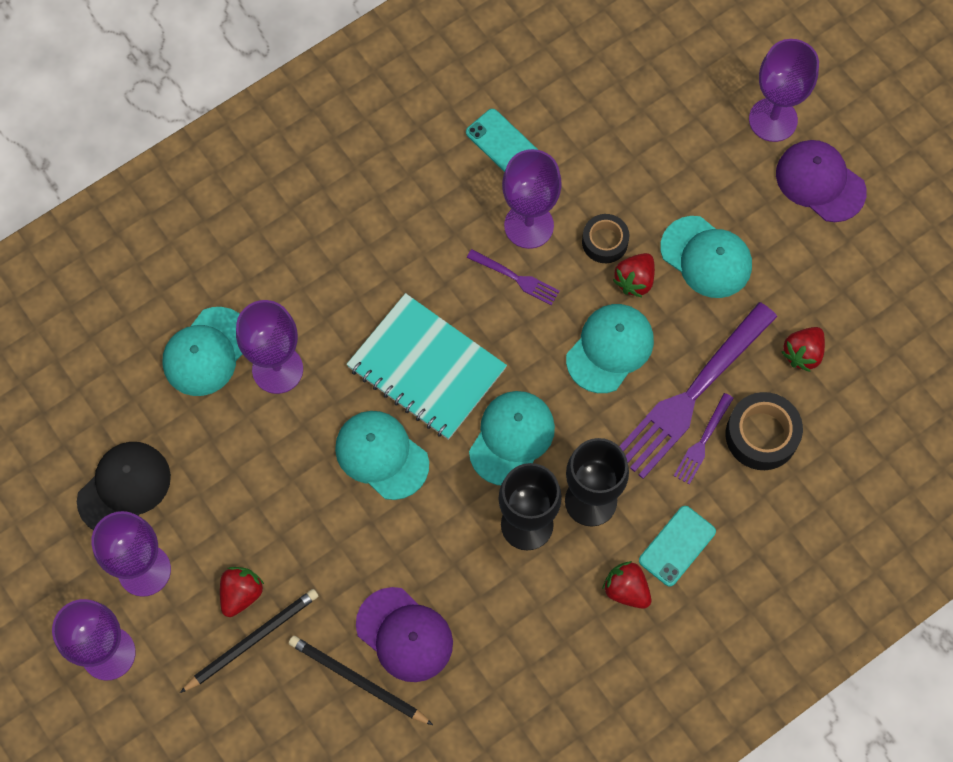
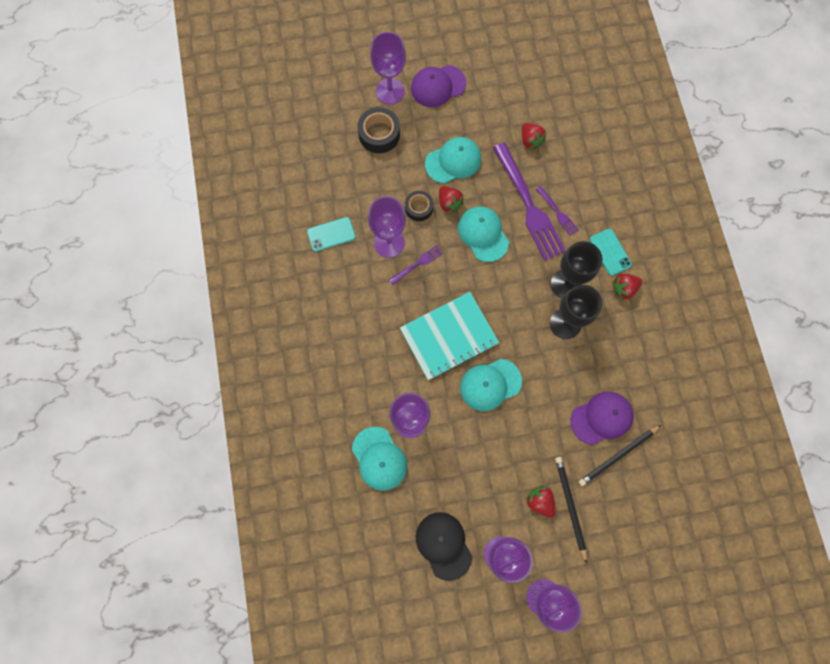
camera: 65 degrees left, 5 degrees up
turquoise cap [469,391,555,485] -> none
black tape [726,392,803,470] -> black tape moved to [357,107,400,153]

